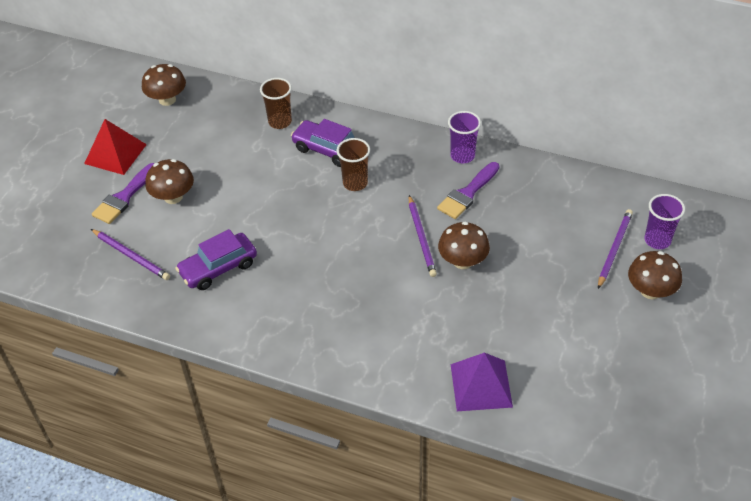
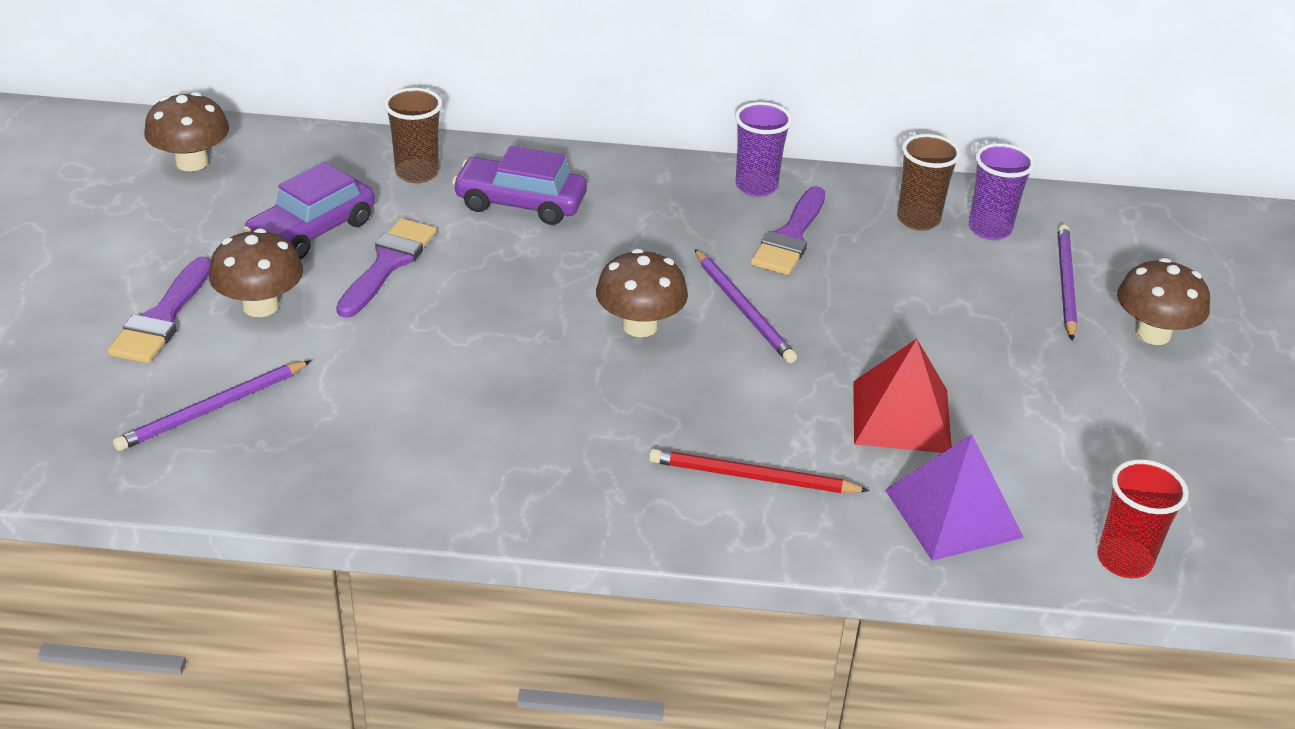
camera: 20 degrees left, 10 degrees down
red pyramid [84,119,147,175] -> red pyramid moved to [853,339,952,453]
purple pencil [91,229,170,280] -> purple pencil turned 120 degrees clockwise [113,360,311,451]
purple car [175,229,257,290] -> purple car moved to [243,162,375,260]
brown cup [337,138,370,191] -> brown cup moved to [897,134,961,230]
brown mushroom [438,222,490,269] -> brown mushroom moved to [596,249,688,337]
purple cup [645,194,685,249] -> purple cup moved to [969,143,1035,240]
none -> purple brush [336,218,437,318]
none -> red pencil [649,449,870,493]
none -> red cup [1097,459,1189,578]

